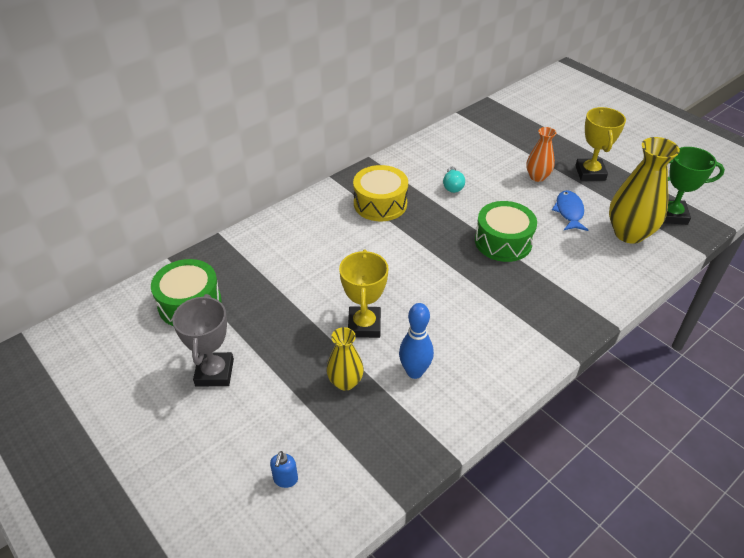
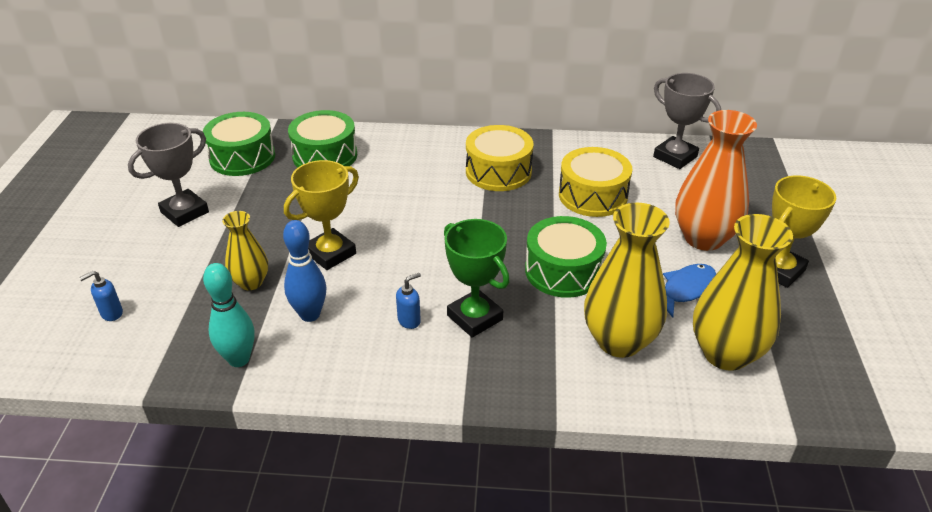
camera: 45 degrees right, 5 degrees down
turquoise light bulb [443,167,465,193] -> yellow drum [559,147,632,217]
orange vase [526,127,556,182] -> orange vase [675,110,757,251], size x1.77
green trophy [664,147,725,225] -> green trophy moved to [444,219,510,338]
none -> turquoise bowling pin [203,263,255,367]
none -> green drum [288,110,357,168]
none -> blue soap dispenser [396,273,421,329]
none -> yellow vase [584,203,670,358]
none -> grey trophy [653,73,721,169]

